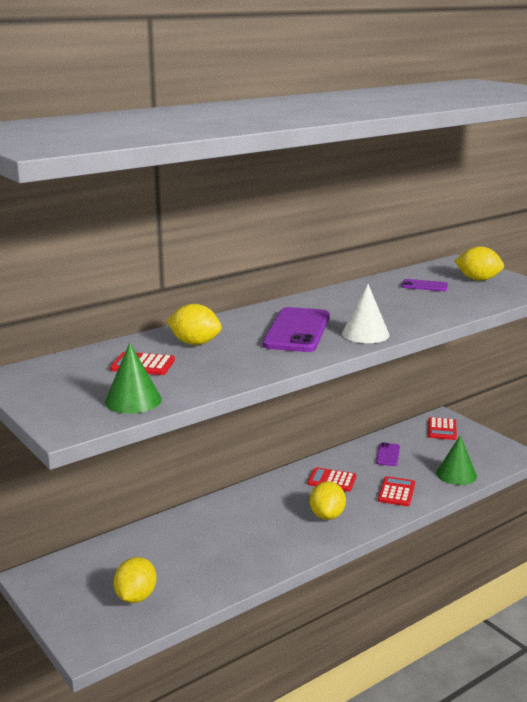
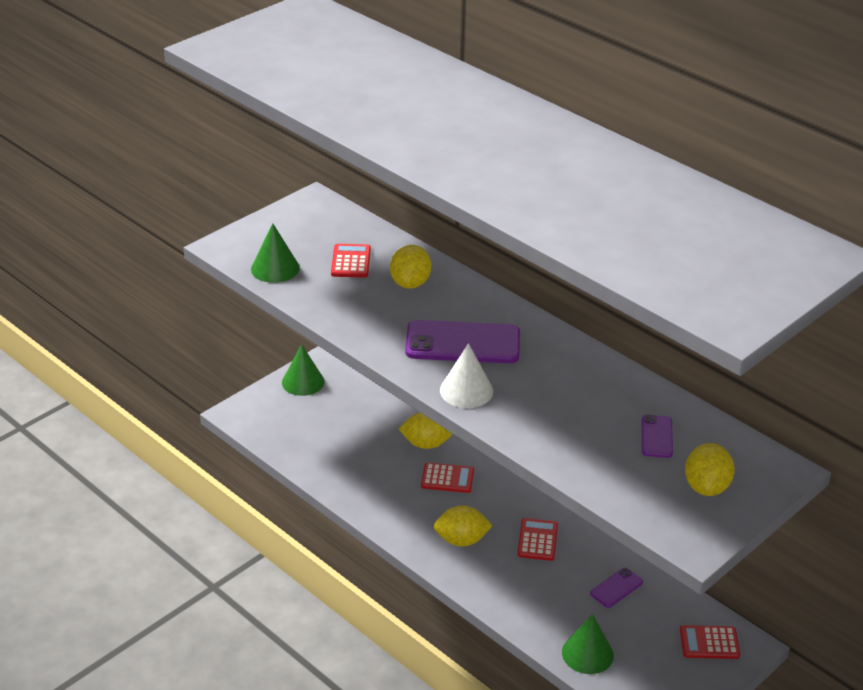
camera: 80 degrees right, 15 degrees up
yellow lemon [114,557,157,603] -> yellow lemon moved to [399,412,452,449]
purple phone [376,442,400,466] -> purple phone turned 45 degrees counterclockwise [590,568,643,608]
red calculator [378,476,415,506] -> red calculator moved to [421,463,474,493]
none -> green cone [282,344,325,396]

